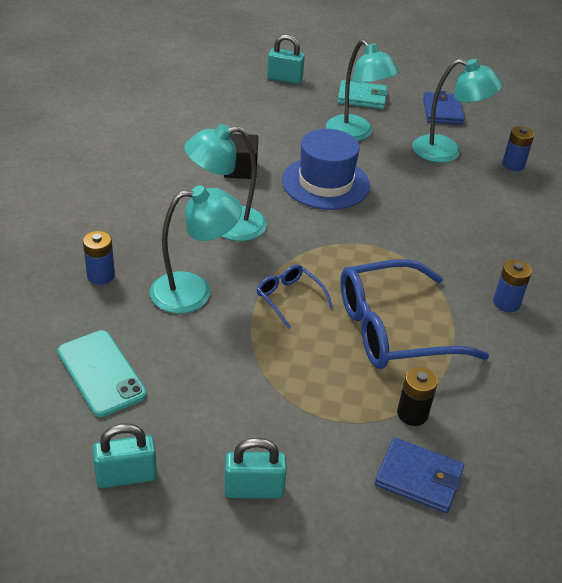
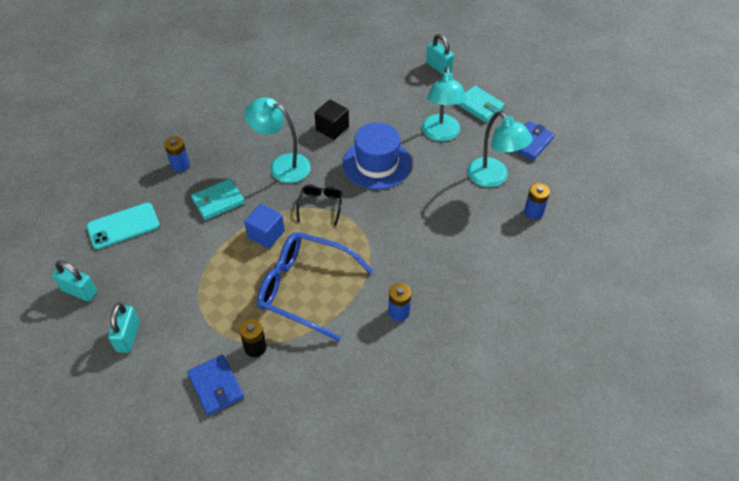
camera: 40 degrees right, 10 degrees up
turquoise phone [58,330,147,417] -> turquoise phone turned 60 degrees clockwise [87,203,160,249]
turquoise lamp [150,185,242,313] -> turquoise wallet [191,179,245,220]
turquoise padlock [224,438,287,498] -> turquoise padlock turned 60 degrees clockwise [108,303,140,353]
blue glasses [256,264,333,329] -> blue cube [244,204,285,249]
none -> black glasses [296,185,343,226]

